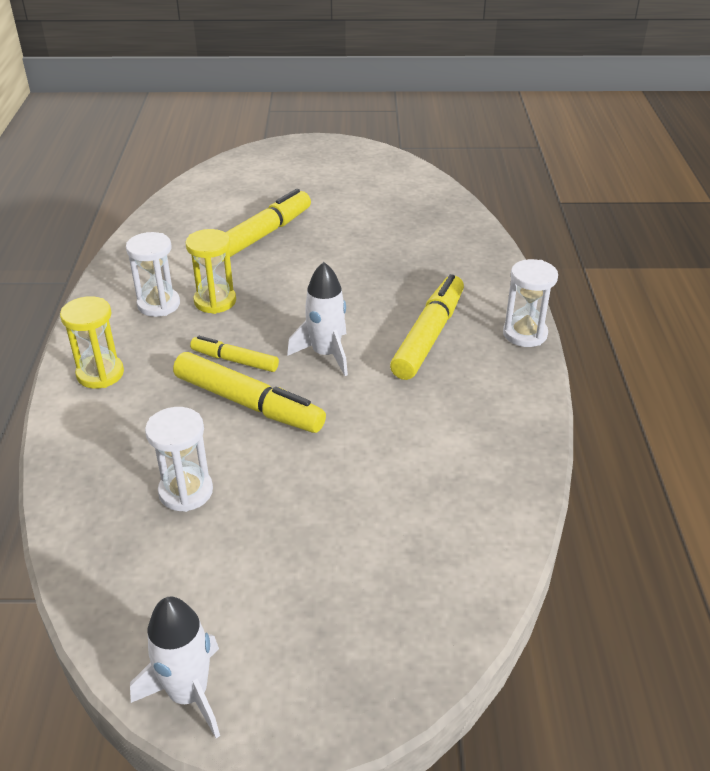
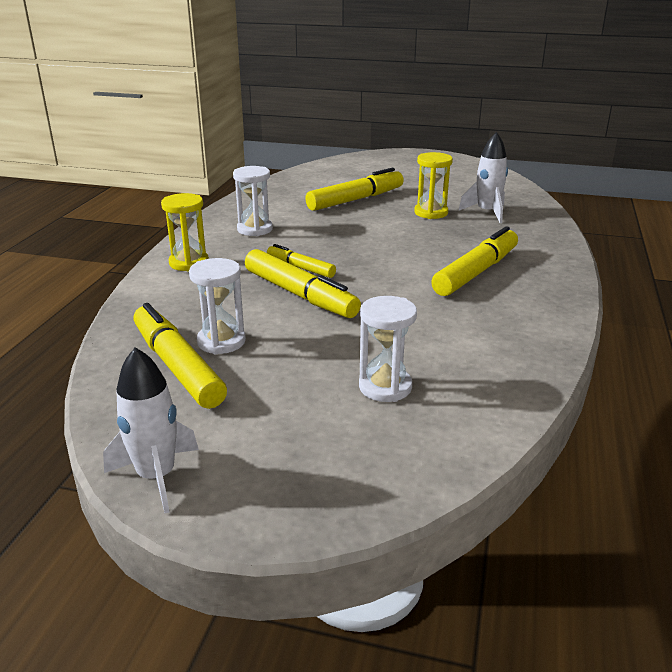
camera: 15 degrees right, 10 degrees down
yellow hourglass [185,229,236,314] -> yellow hourglass moved to [414,152,453,219]
white rocket [287,262,348,376] -> white rocket moved to [458,132,508,223]
white hourglass [503,259,558,347] -> white hourglass moved to [359,296,417,402]
none -> yellow marker [133,303,227,409]

